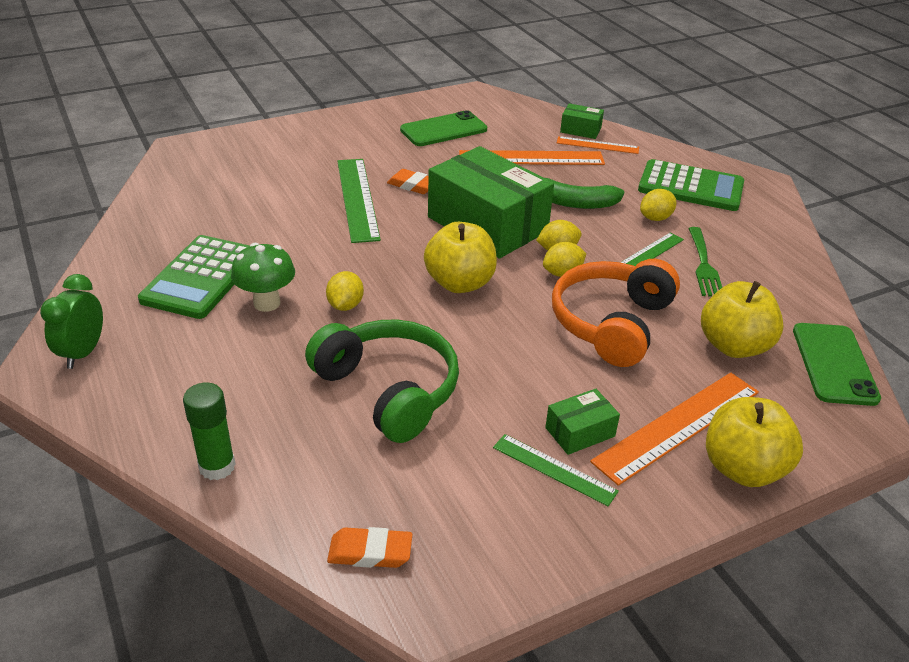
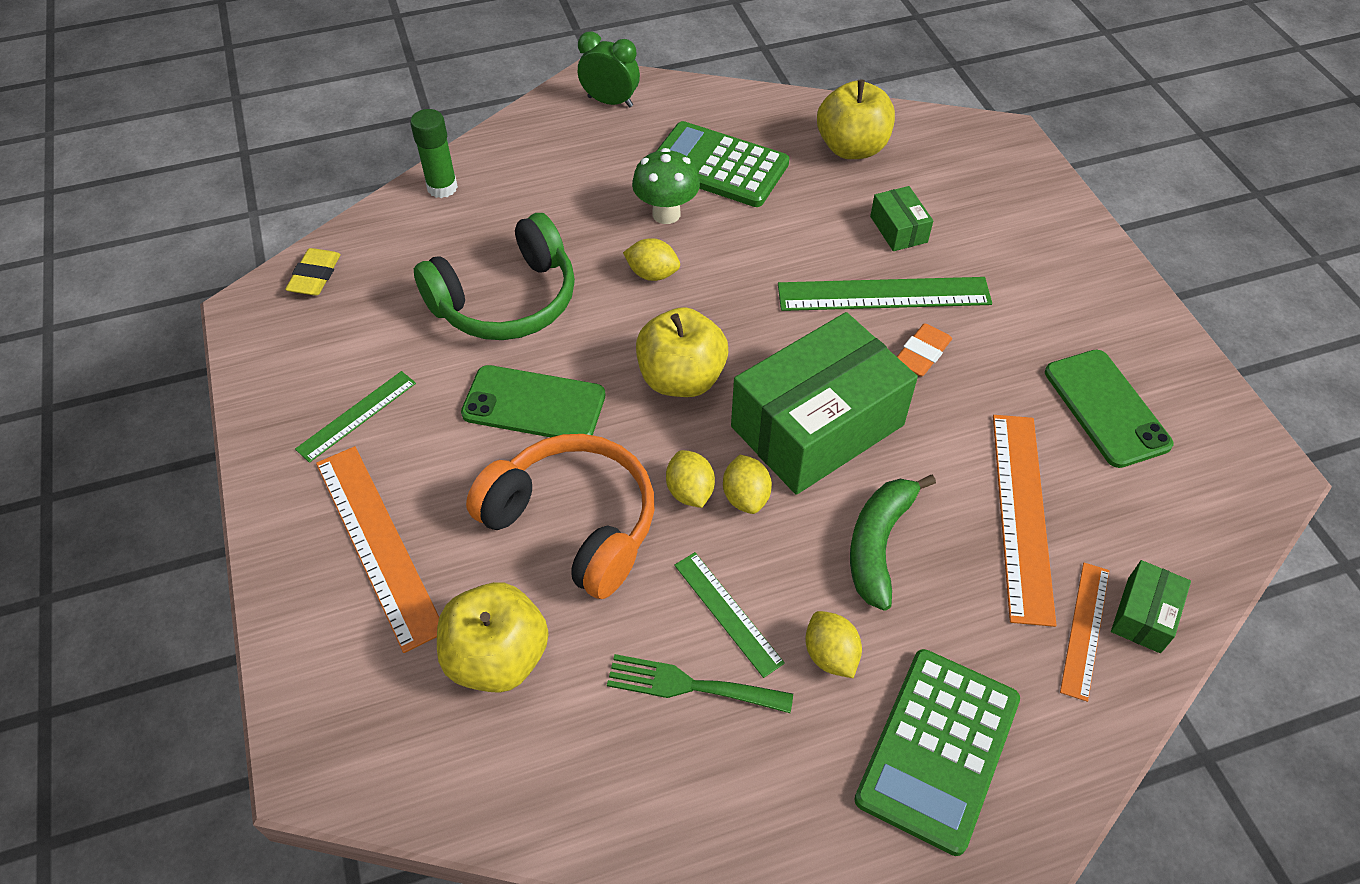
camera: 100 degrees right, 15 degrees up
orange eraser [327,527,412,568] -> yellow eraser [285,248,341,296]
green box [545,389,620,455] -> green box moved to [870,186,933,251]
yellow apple [706,397,803,487] -> yellow apple moved to [817,80,895,159]
green phone [793,323,881,406] -> green phone moved to [461,365,605,437]

